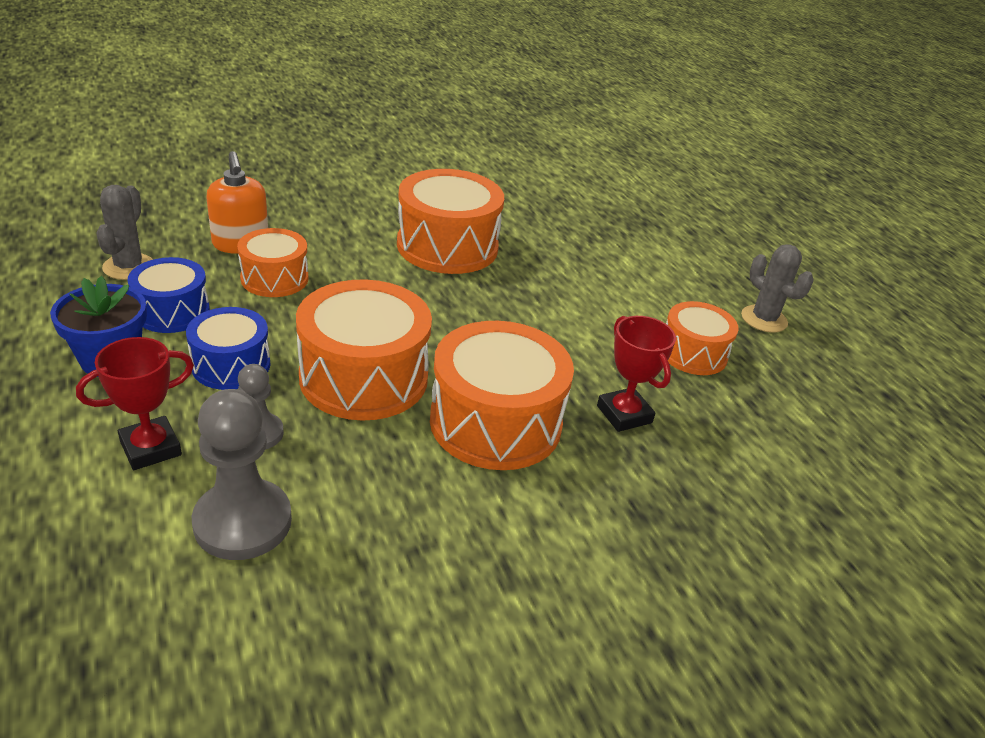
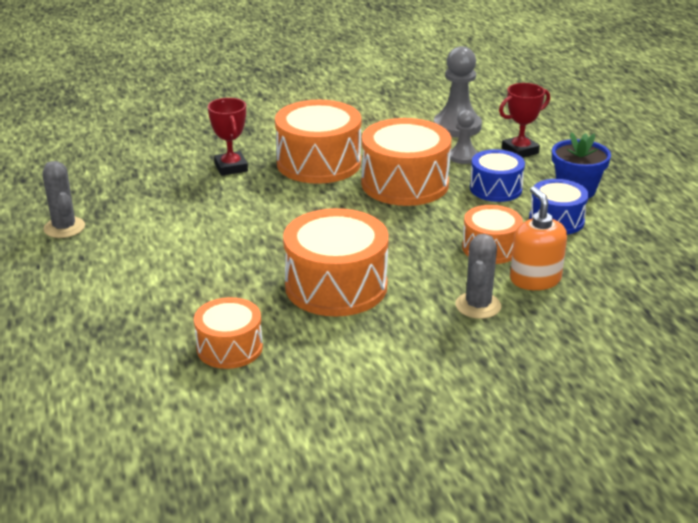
camera: 170 degrees left, 5 degrees down
grey cactus [96,185,153,280] -> grey cactus moved to [456,234,501,319]
orange drum [666,301,739,375] -> orange drum moved to [194,297,263,369]

